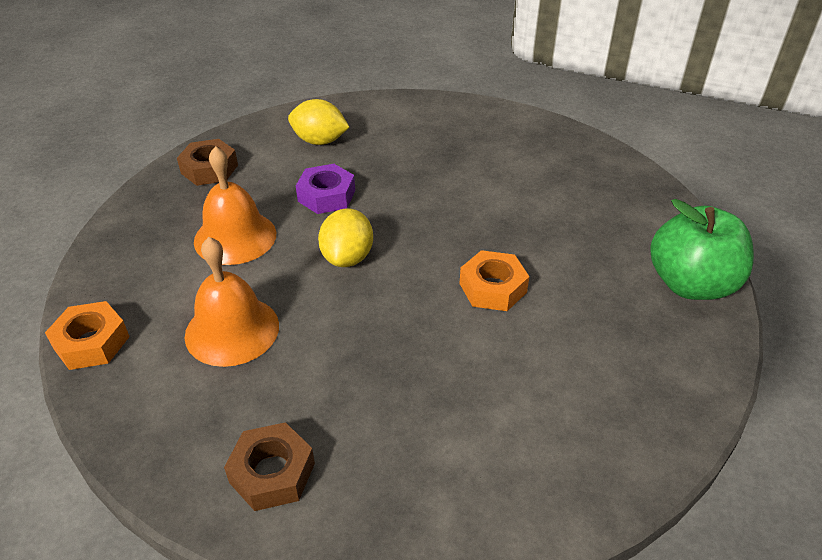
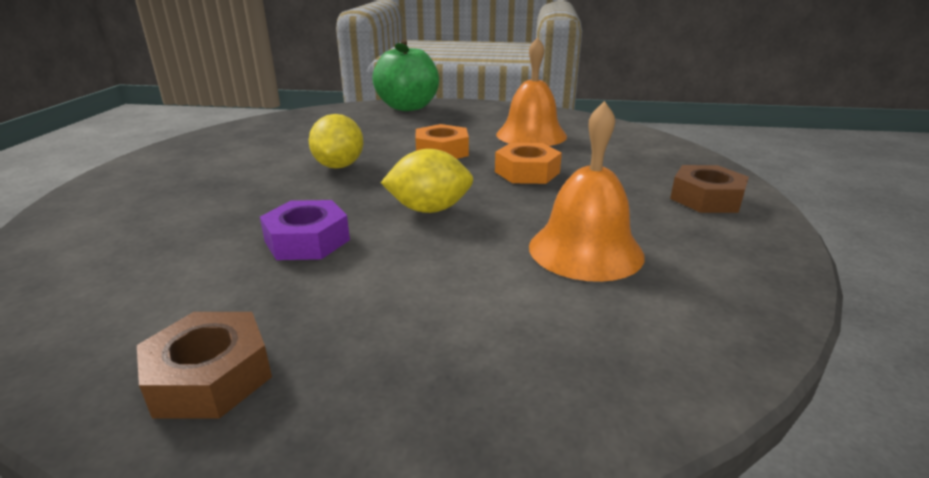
camera: 105 degrees left, 15 degrees down
orange nut [45,301,130,370] -> orange nut moved to [495,143,562,184]
orange bell [194,146,276,265] -> orange bell moved to [496,37,567,146]
yellow lemon [288,99,349,145] -> yellow lemon moved to [309,114,364,169]

